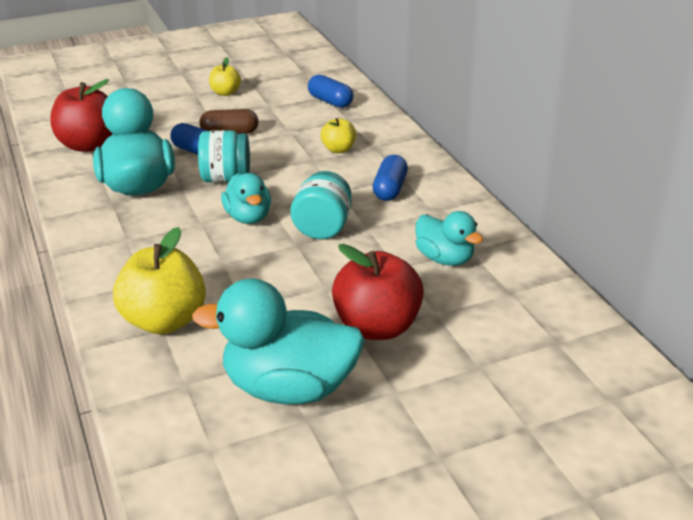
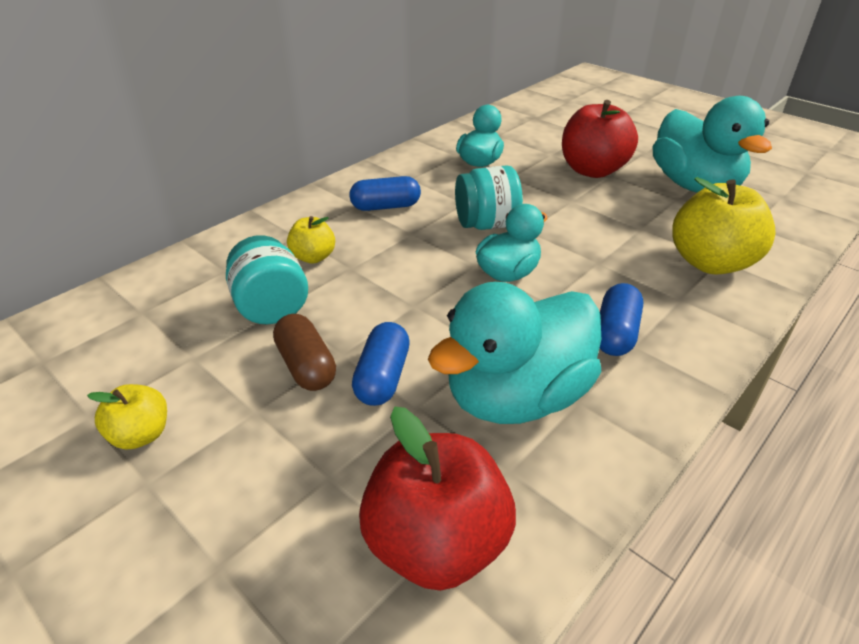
camera: 115 degrees left, 5 degrees up
turquoise jar [198,130,250,183] -> turquoise jar moved to [226,235,308,324]
blue capsule [308,75,353,108] -> blue capsule moved to [600,283,643,356]

